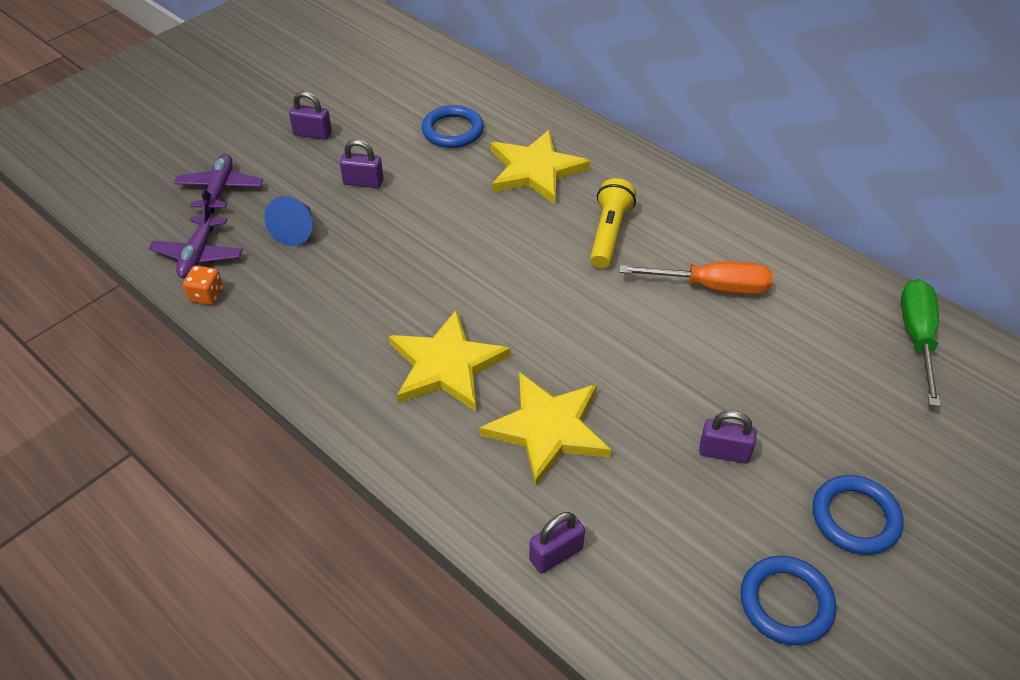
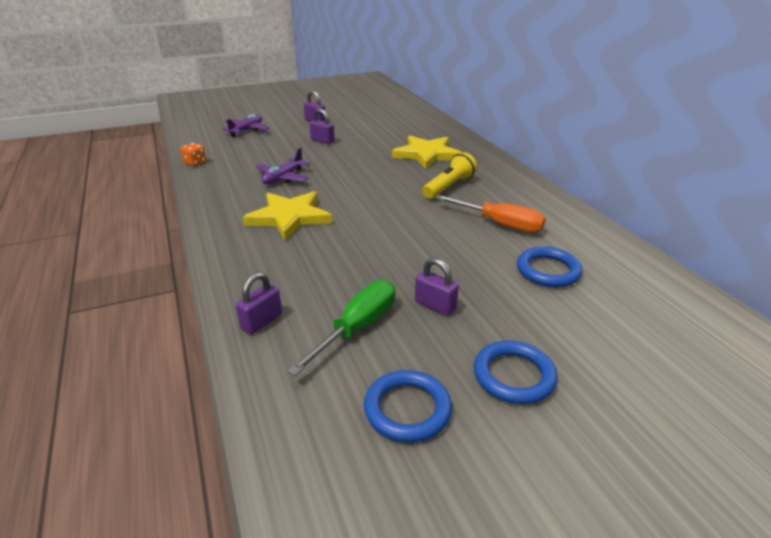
camera: 25 degrees right, 15 degrees down
purple plane [148,201,243,278] -> purple plane moved to [256,148,310,184]
blue cone [264,196,312,246] -> none
blue ring [421,105,484,148] -> blue ring moved to [517,246,583,287]
yellow star [479,372,611,487] -> none
purple padlock [529,512,585,574] -> purple padlock turned 45 degrees counterclockwise [236,272,282,334]
green screwdriver [901,279,941,407] -> green screwdriver moved to [287,280,395,376]

